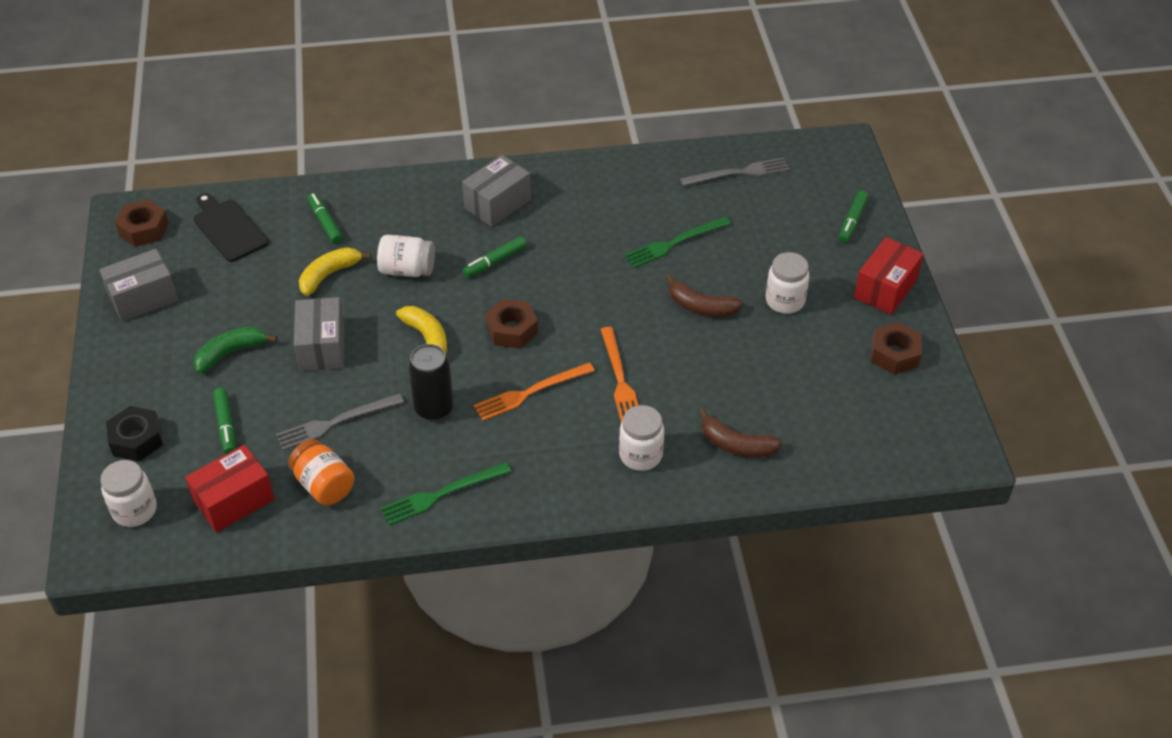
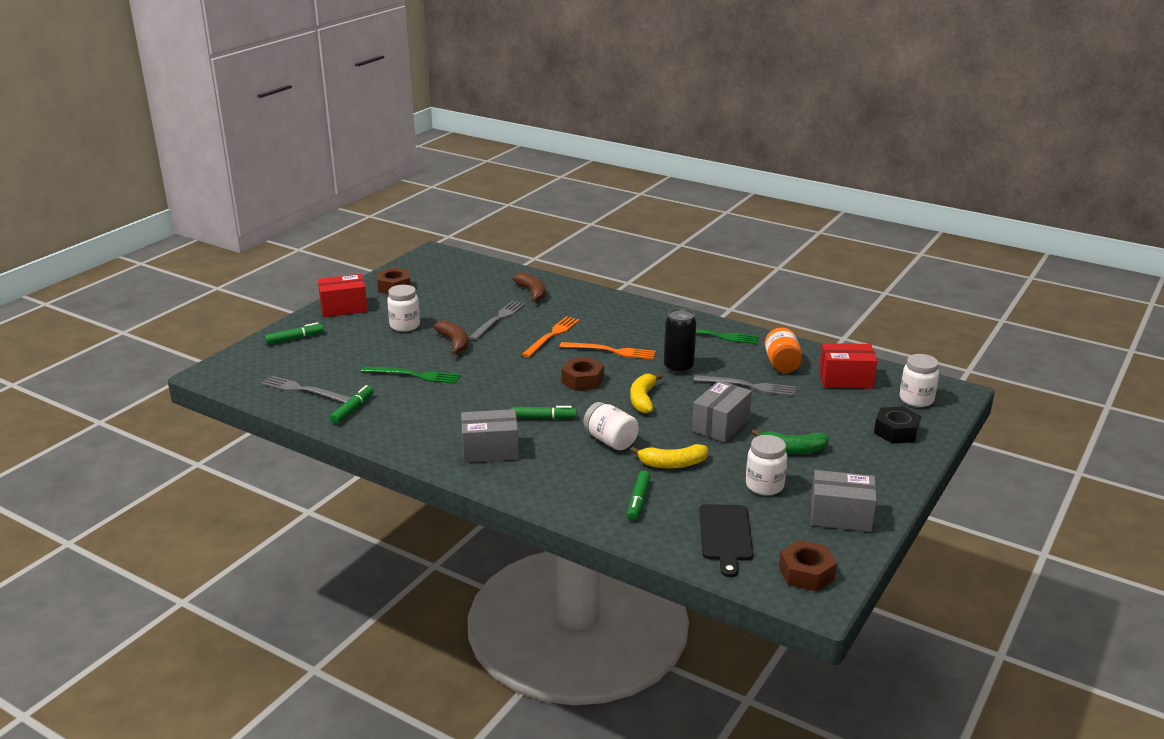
camera: 140 degrees left, 20 degrees down
green marker [213,388,236,454] -> green marker moved to [330,385,374,424]
white jar [619,405,664,471] -> white jar moved to [746,435,787,495]
none -> grey fork [468,301,525,340]

